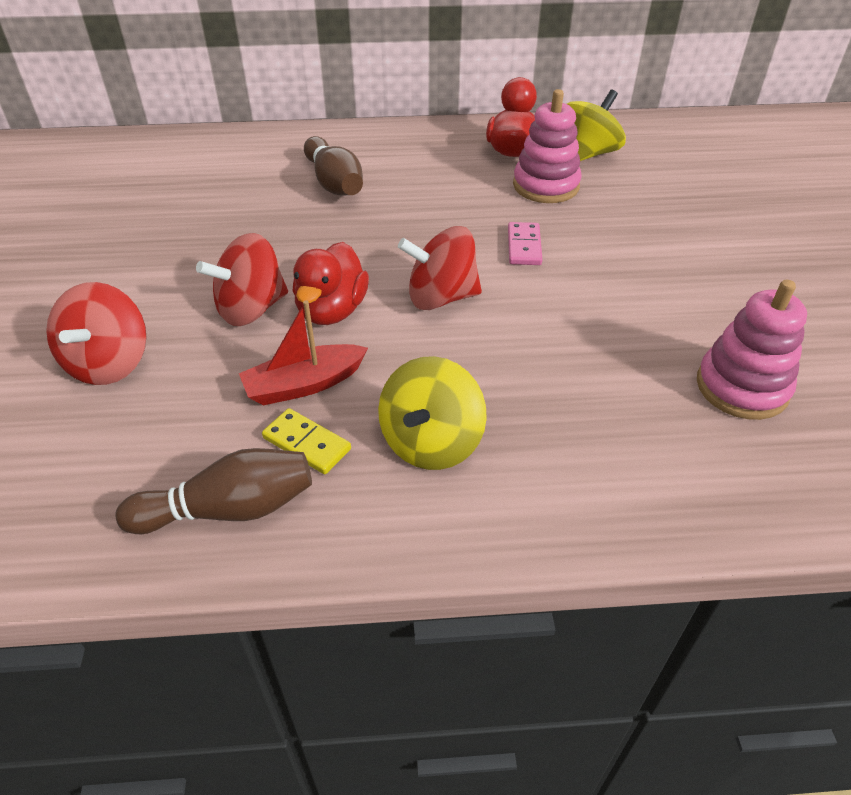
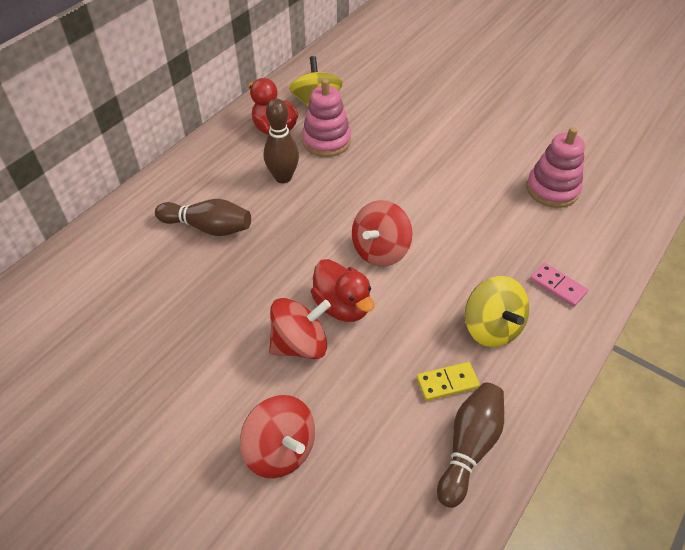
camera: 50 degrees left, 5 degrees up
red spinning top [196,233,288,326] -> red spinning top turned 120 degrees counterclockwise [269,298,331,359]
red boat [239,301,368,406] -> none
pink domino [508,222,542,265] -> pink domino moved to [530,263,588,307]
none -> brown bowling pin [264,98,299,183]

